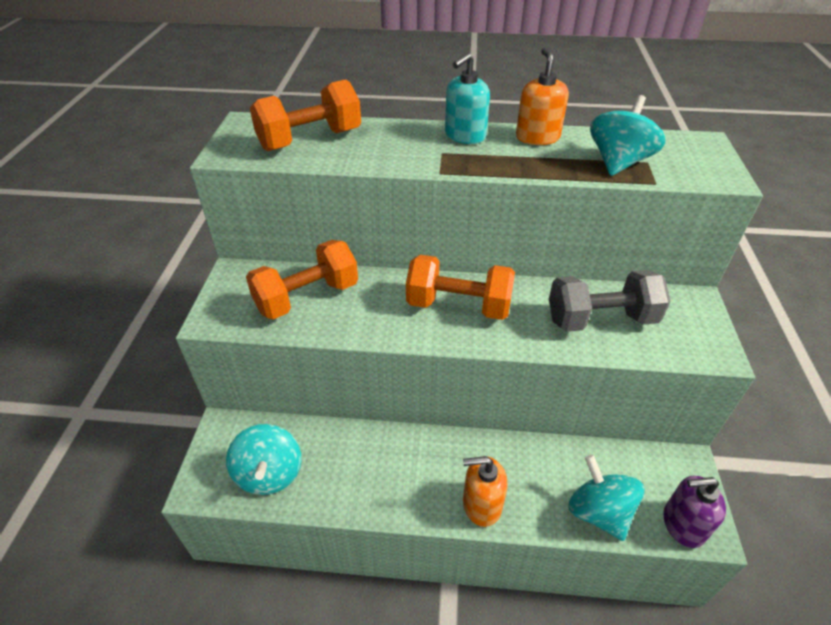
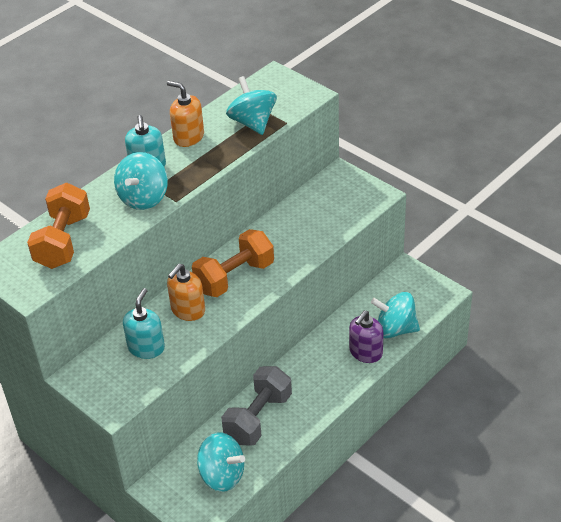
camera: 50 degrees left, 0 degrees up
orange dumbbell [246,240,358,319] -> turquoise soap dispenser [123,288,165,359]
orange soap dispenser [463,456,508,527] -> orange soap dispenser moved to [167,264,205,321]
grey dumbbell [549,270,671,332] -> grey dumbbell moved to [221,366,292,446]
purple soap dispenser [663,476,726,548] -> purple soap dispenser moved to [349,310,384,363]
none -> turquoise spinning top [114,152,168,210]

